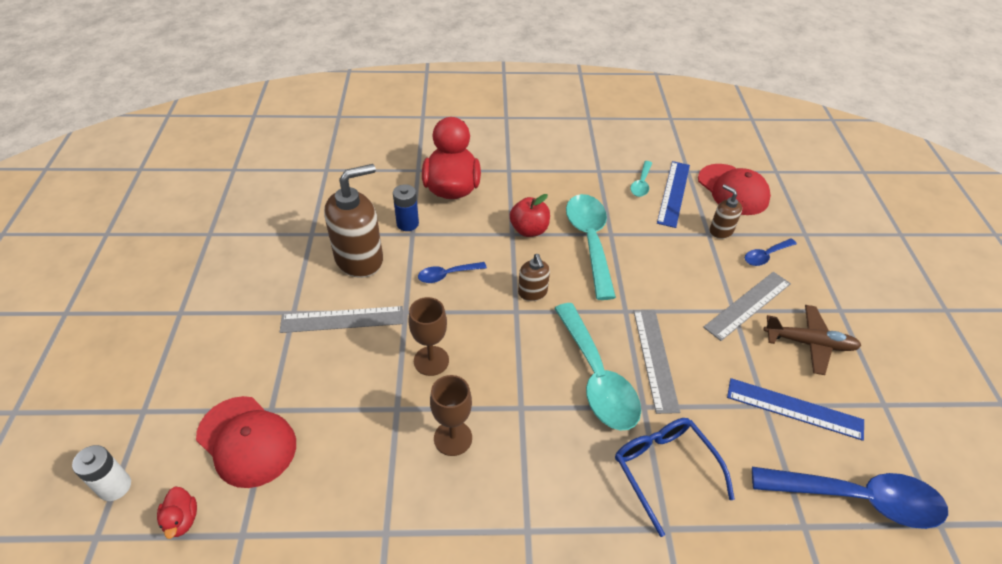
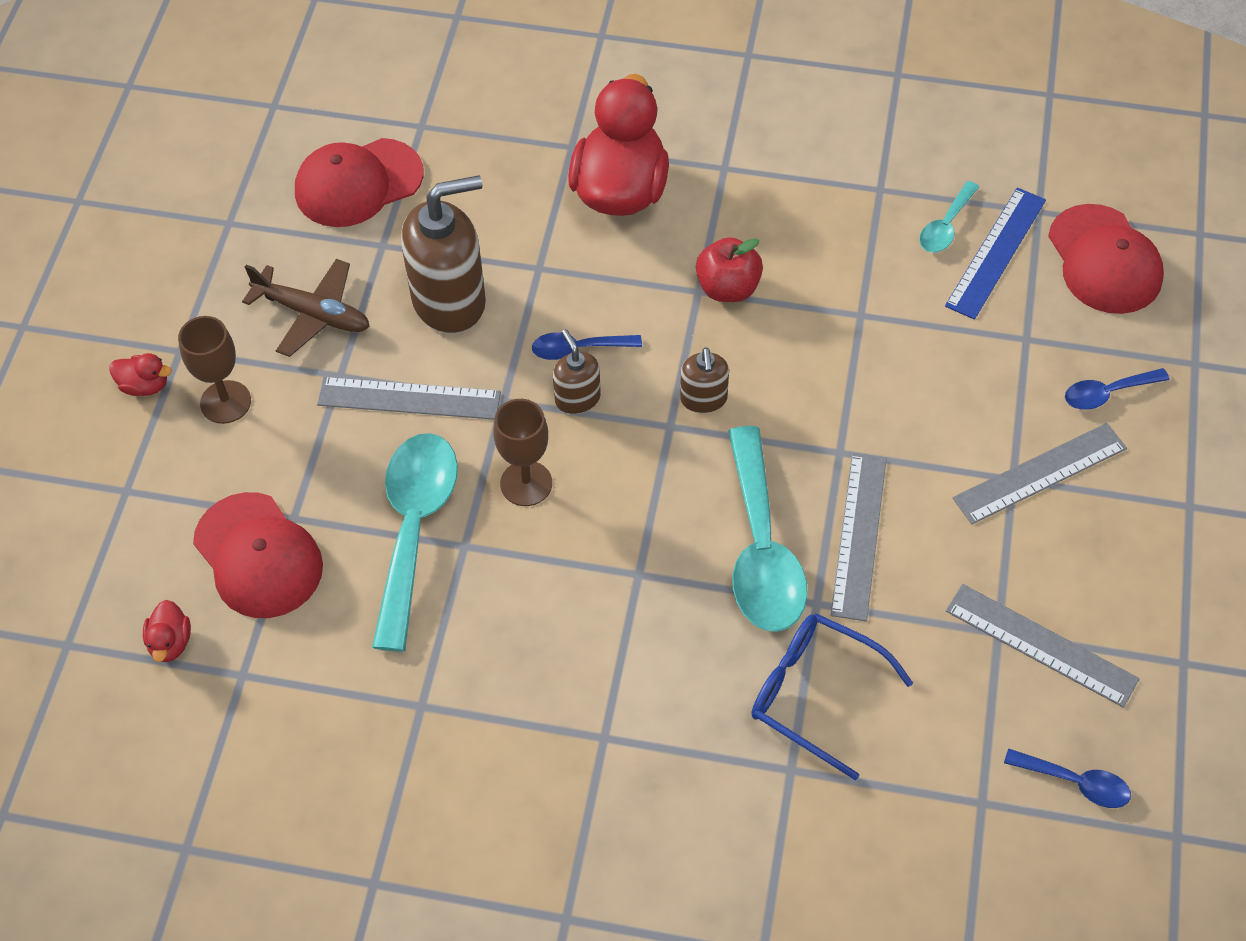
camera: 15 degrees right, 10 degrees up
white battery [72,445,131,501] -> none
blue battery [393,184,419,231] -> none
brown goblet [430,375,472,456] -> brown goblet moved to [178,316,251,424]
turquoise spoon [566,194,616,300] -> turquoise spoon moved to [372,433,458,652]
blue glasses [615,418,735,537] -> blue glasses turned 45 degrees counterclockwise [751,613,913,780]
brown soap dispenser [710,184,742,239] -> brown soap dispenser moved to [553,329,601,414]
blue ruler [727,378,864,441] -> grey ruler [946,584,1140,707]
blue spoon [752,467,948,529] -> blue spoon [1004,749,1131,808], size x0.49
brown plane [763,305,862,375] -> brown plane moved to [242,259,370,357]
none -> red duck [109,353,172,396]
none -> red cap [295,138,423,227]

